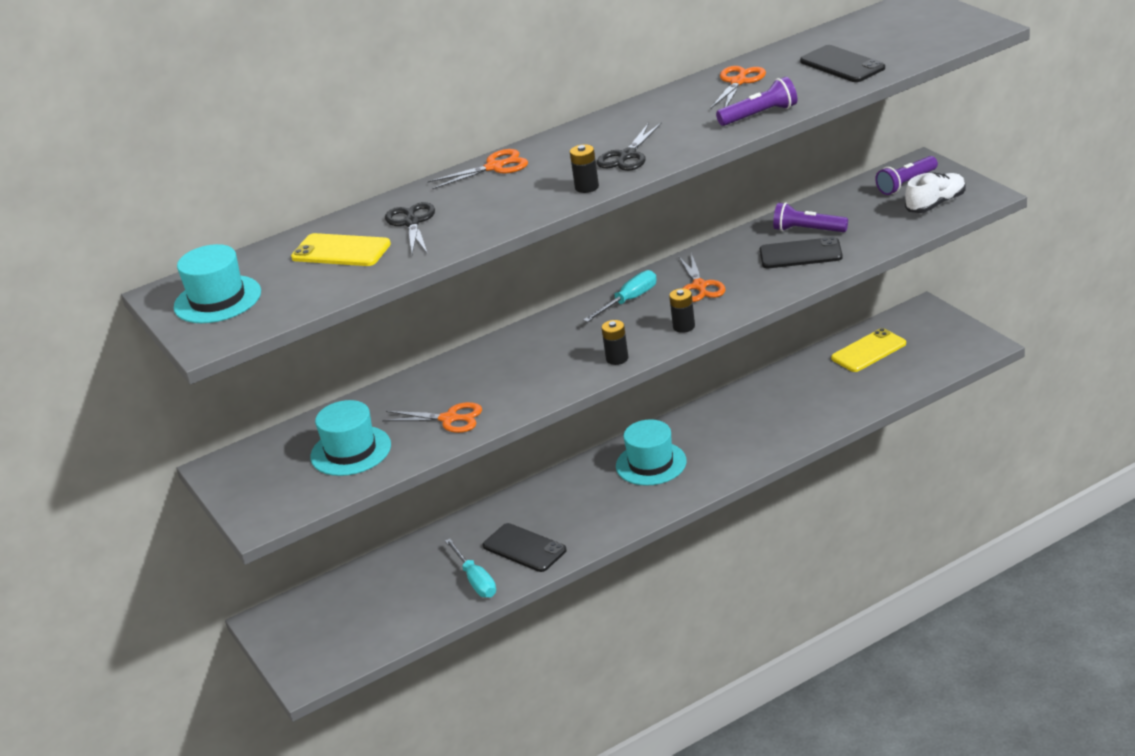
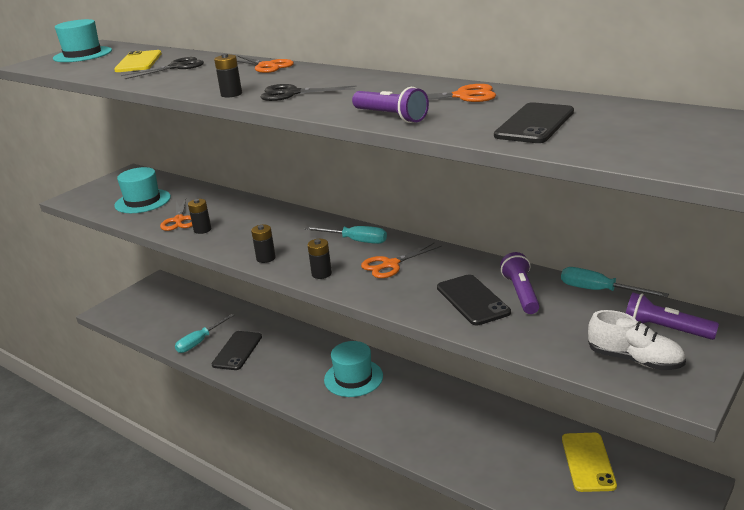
camera: 65 degrees right, 5 degrees down
yellow phone [831,328,906,372] -> yellow phone turned 60 degrees clockwise [562,433,617,492]
none -> black battery [188,199,211,234]
none -> turquoise screwdriver [561,267,669,298]

